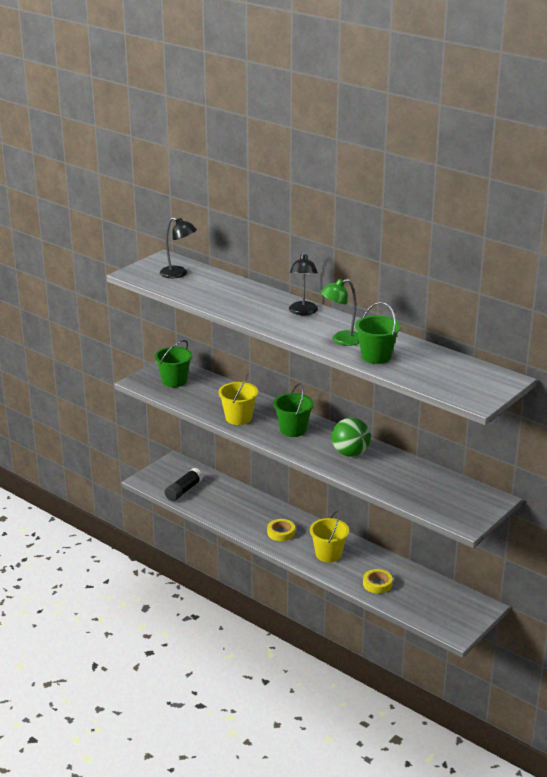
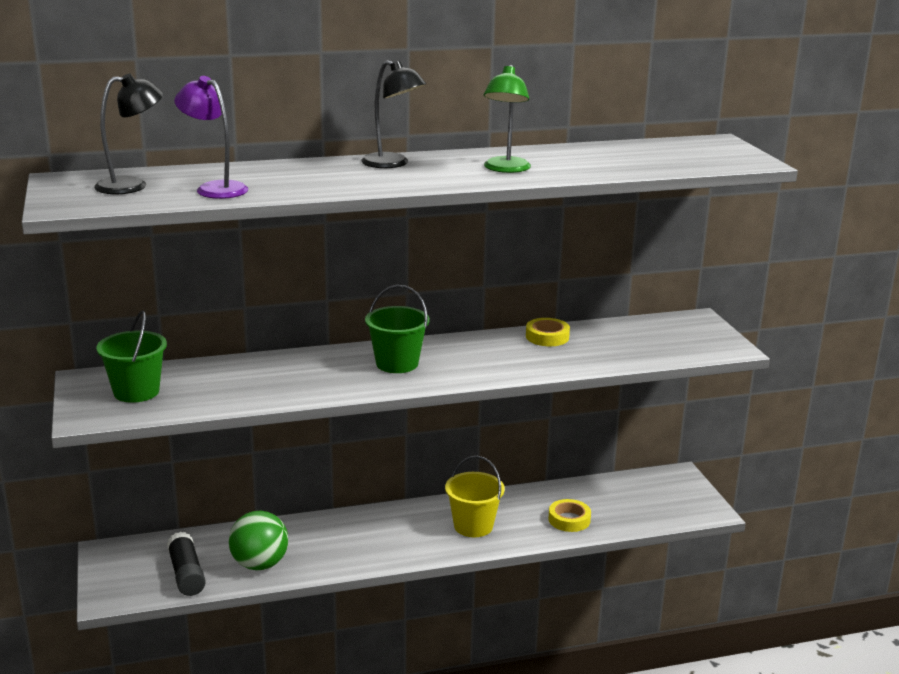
camera: 55 degrees left, 5 degrees down
yellow bucket [218,373,258,425] -> none
yellow tape [267,519,295,541] -> yellow tape moved to [526,318,570,346]
green ball [332,418,371,457] -> green ball moved to [229,511,288,570]
green bucket [355,302,400,364] -> none
none -> purple lamp [174,76,248,199]

